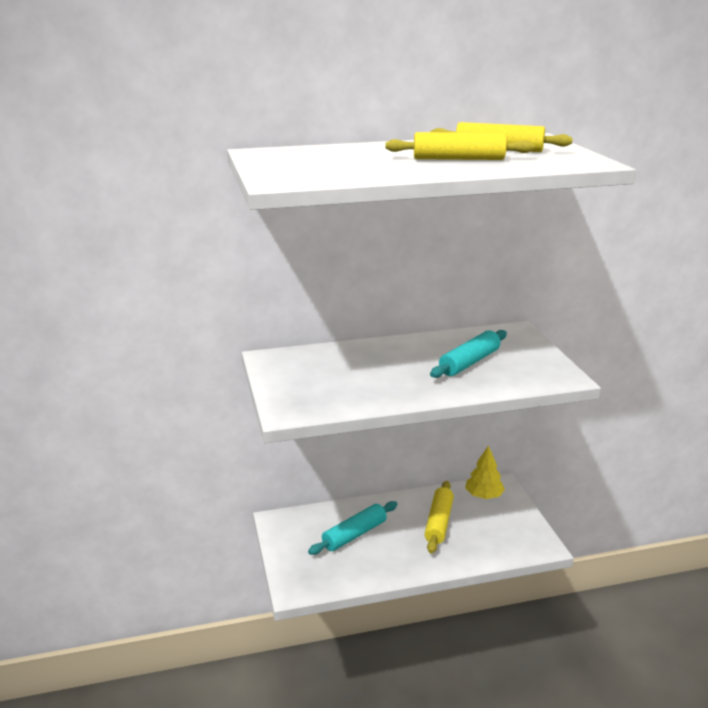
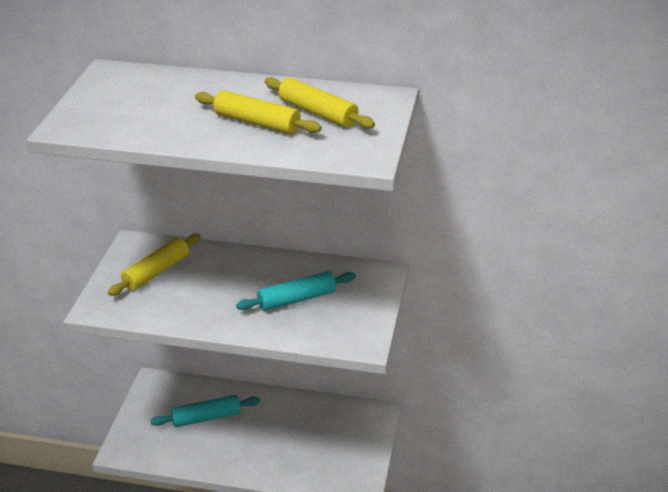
camera: 25 degrees right, 10 degrees up
yellow rolling pin [424,481,454,553] -> yellow rolling pin moved to [108,234,200,296]
yellow tree [465,446,505,499] -> none

